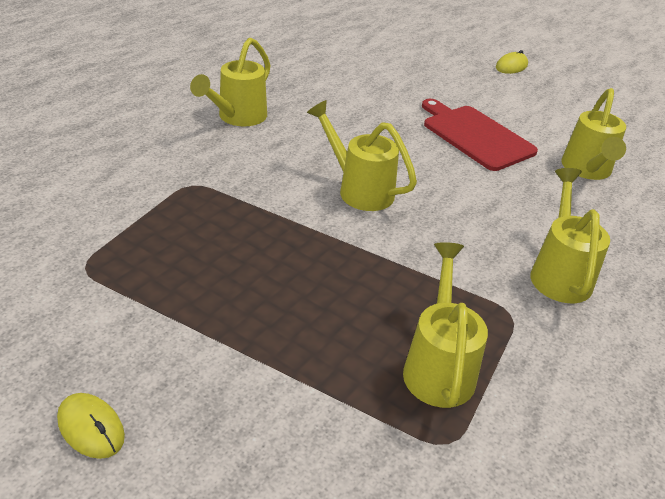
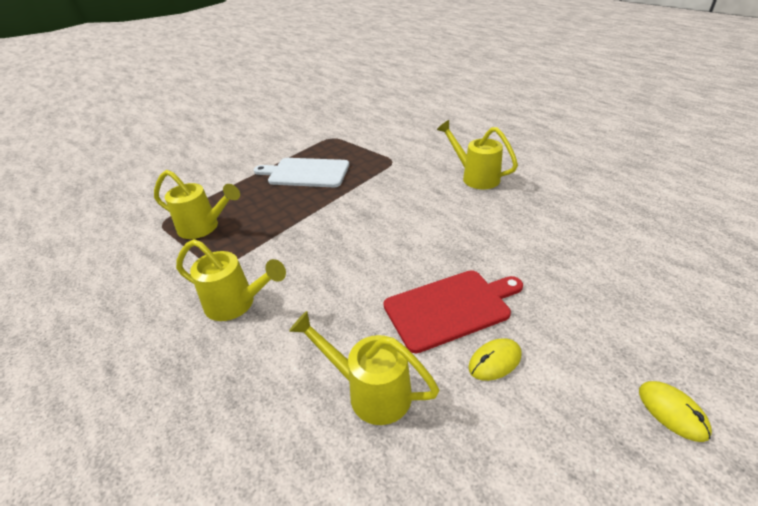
camera: 110 degrees right, 0 degrees up
yellow mouse [57,393,125,459] -> yellow mouse moved to [468,338,522,381]
yellow watering can [307,100,417,211] -> none
none -> white cutting board [254,158,349,187]

